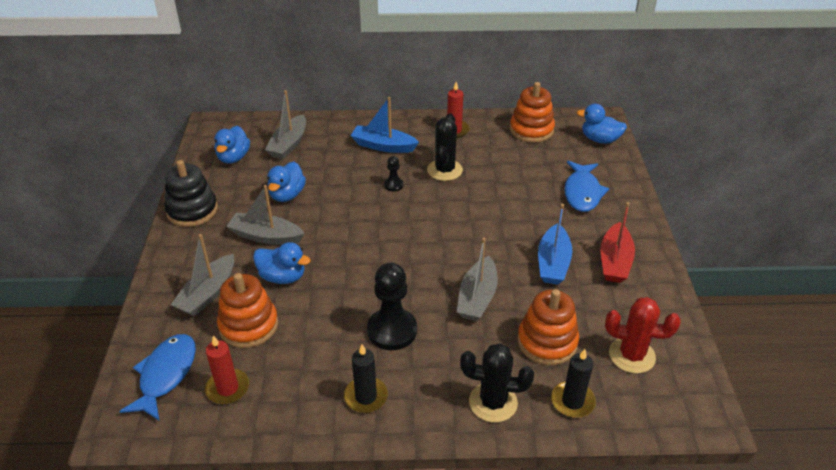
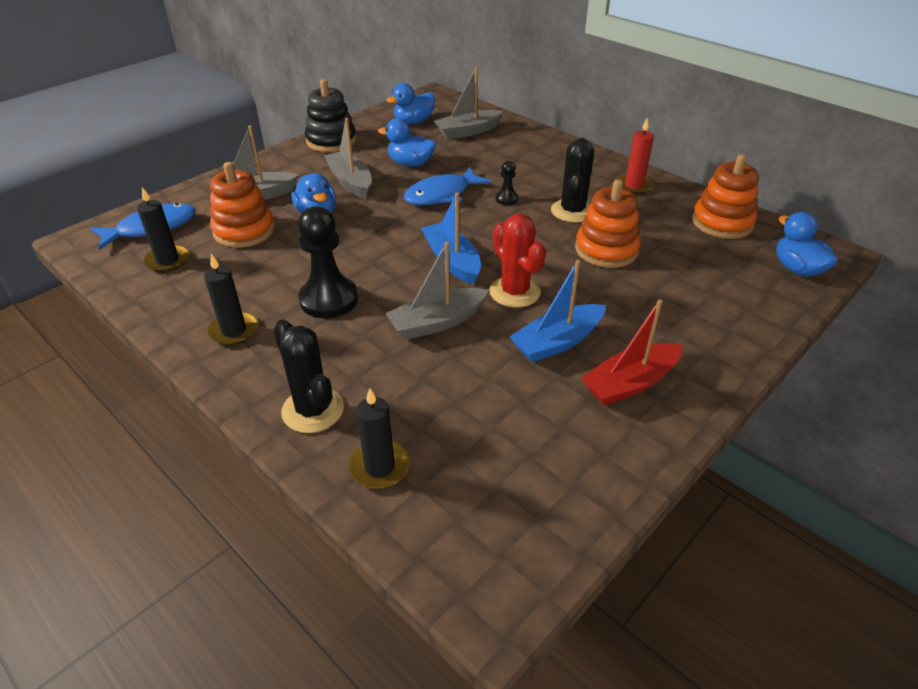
camera: 45 degrees right, 0 degrees up
red candle [205,335,249,404] -> black candle [137,187,190,272]
blue duck [268,161,306,202] -> blue duck turned 45 degrees clockwise [378,118,436,167]
blue boat [351,97,419,153] -> blue boat moved to [421,192,481,284]
black cactus [427,113,463,181] -> black cactus turned 45 degrees counterclockwise [551,138,594,223]
orange stacking toy [517,289,579,365] -> orange stacking toy moved to [575,179,641,268]
blue fish [564,161,609,212] -> blue fish moved to [404,167,492,205]
red cactus [605,297,681,373] -> red cactus moved to [489,214,546,308]

